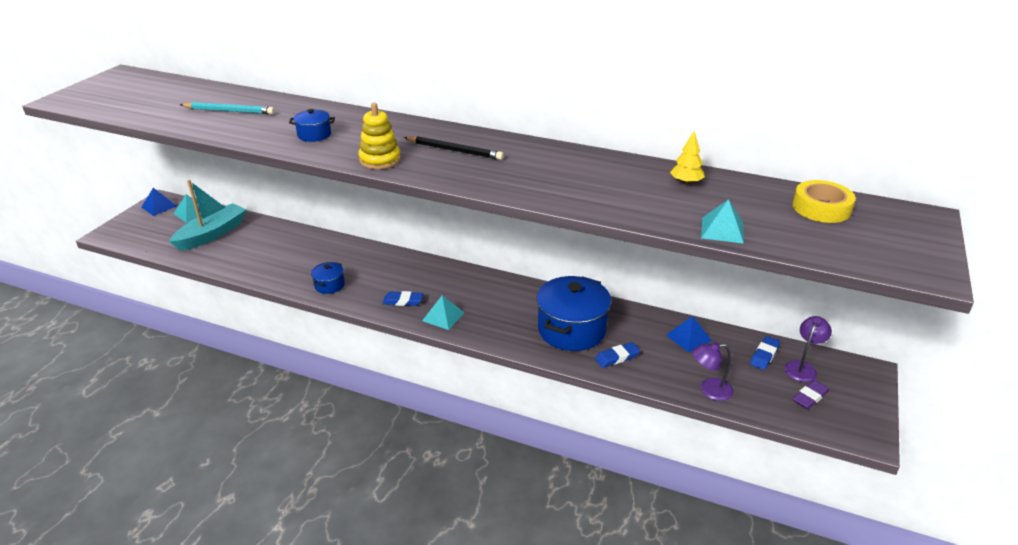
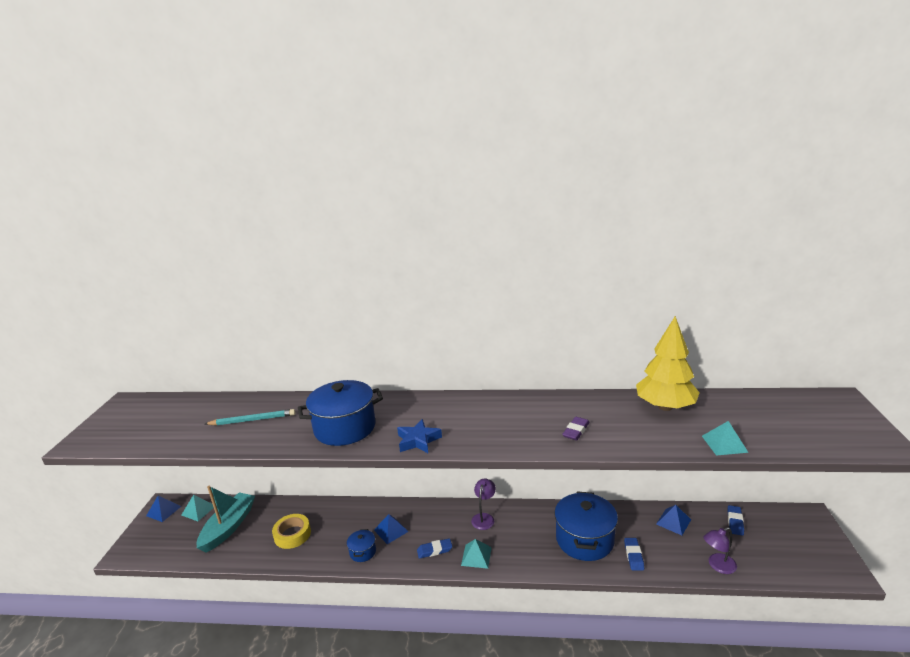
camera: 15 degrees left, 10 degrees down
blue pot [289,109,335,142] -> blue pot [298,380,383,446], size x2.12
yellow stacking toy [358,103,401,169] -> blue star [397,419,442,453]
black pencil [404,136,504,160] -> none
blue eraser [595,342,640,368] -> blue eraser turned 45 degrees counterclockwise [624,538,644,571]
yellow tree [670,131,705,185] -> yellow tree [636,316,700,411], size x2.25
purple lamp [784,316,832,382] -> purple lamp moved to [471,478,496,530]
purple eraser [792,380,829,409] -> purple eraser moved to [562,417,589,440]
yellow tape [793,180,856,223] -> yellow tape moved to [272,514,311,549]
none -> blue pyramid [374,514,409,544]

